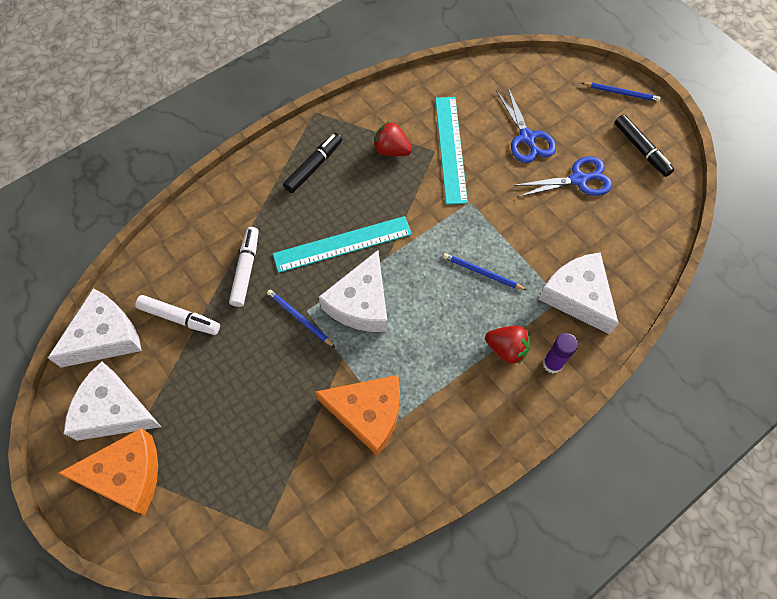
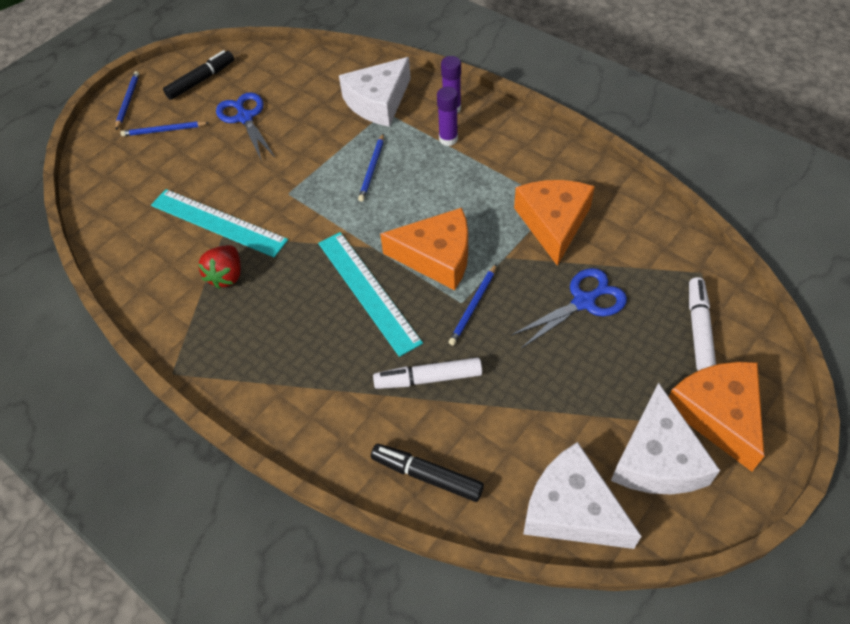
camera: 100 degrees left, 10 degrees down
white marker [135,295,220,335] -> white marker moved to [689,277,716,371]
black marker [283,133,342,193] -> black marker moved to [371,444,484,502]
white cheese [319,250,387,332] -> orange cheese [380,208,468,290]
turquoise ruler [435,97,468,205] -> turquoise ruler turned 45 degrees clockwise [151,189,288,257]
red strawberry [485,326,530,364] -> purple glue stick [437,87,458,146]
blue scissors [496,88,556,163] -> blue scissors moved to [510,268,627,349]
none -> blue pencil [120,121,209,136]

